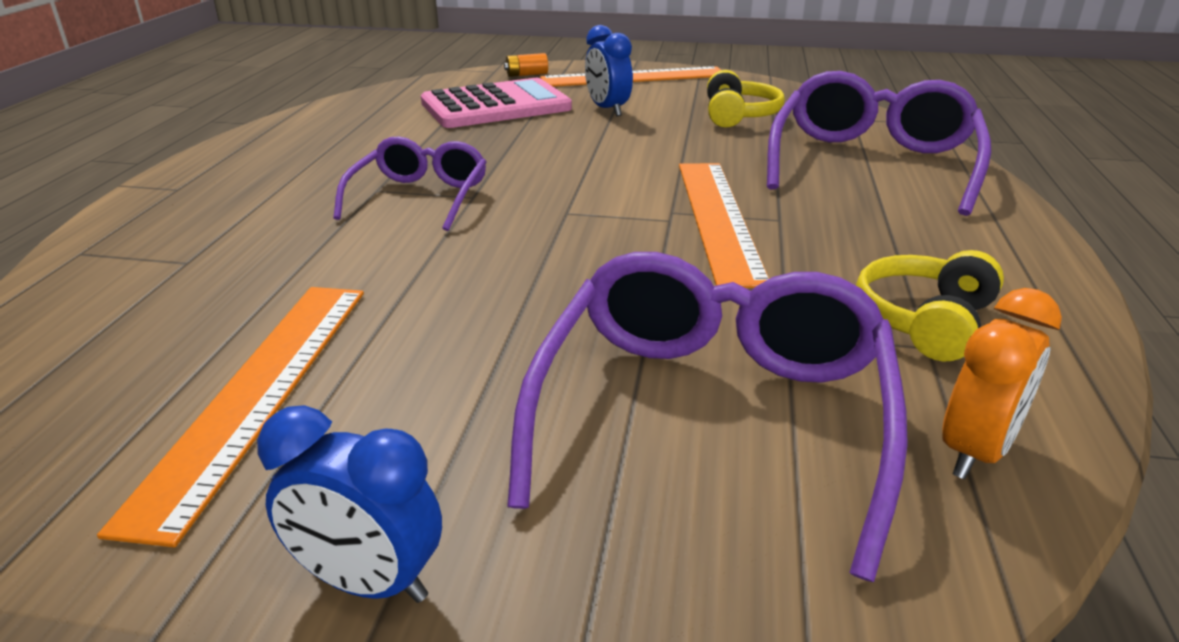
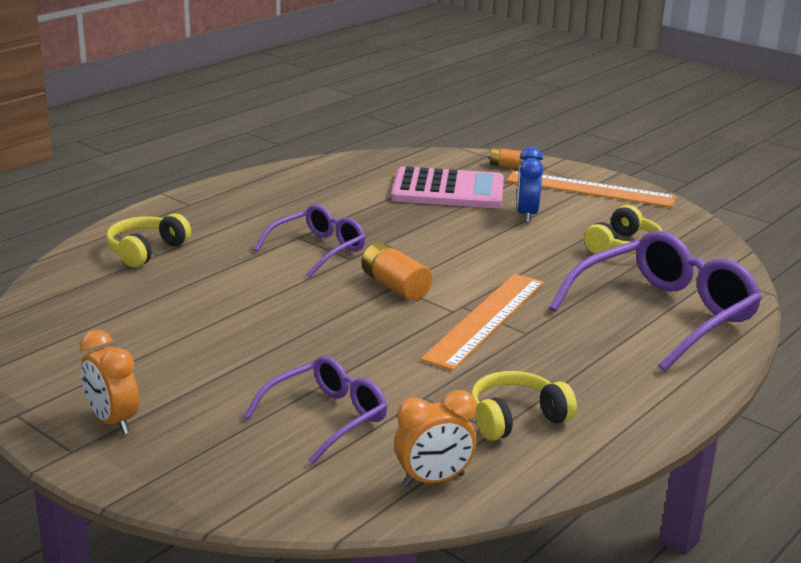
camera: 30 degrees right, 5 degrees down
orange ruler [97,287,364,547] -> none
blue clock [257,405,442,603] -> orange clock [80,330,139,434]
purple glasses [507,252,908,582] -> purple glasses [244,356,387,464], size x0.60
none -> yellow headphones [106,213,191,268]
none -> orange battery [361,242,432,301]

